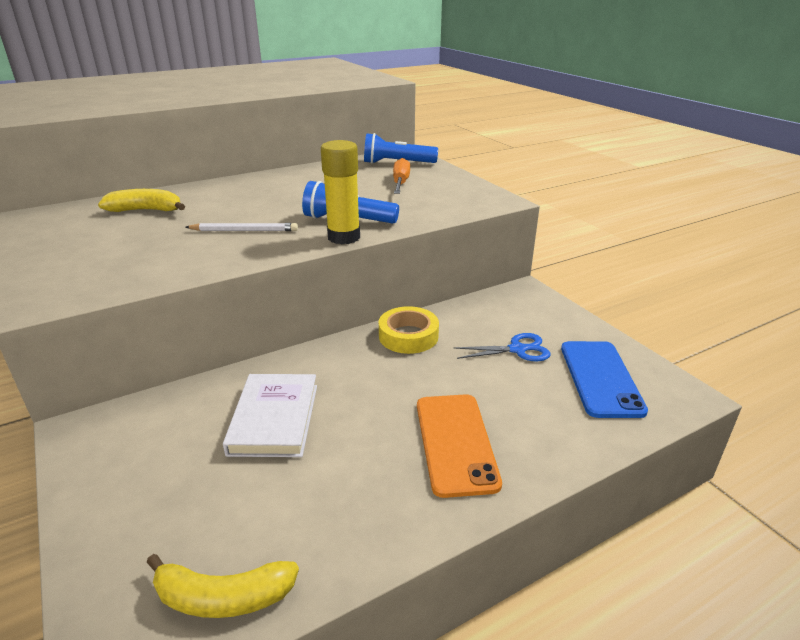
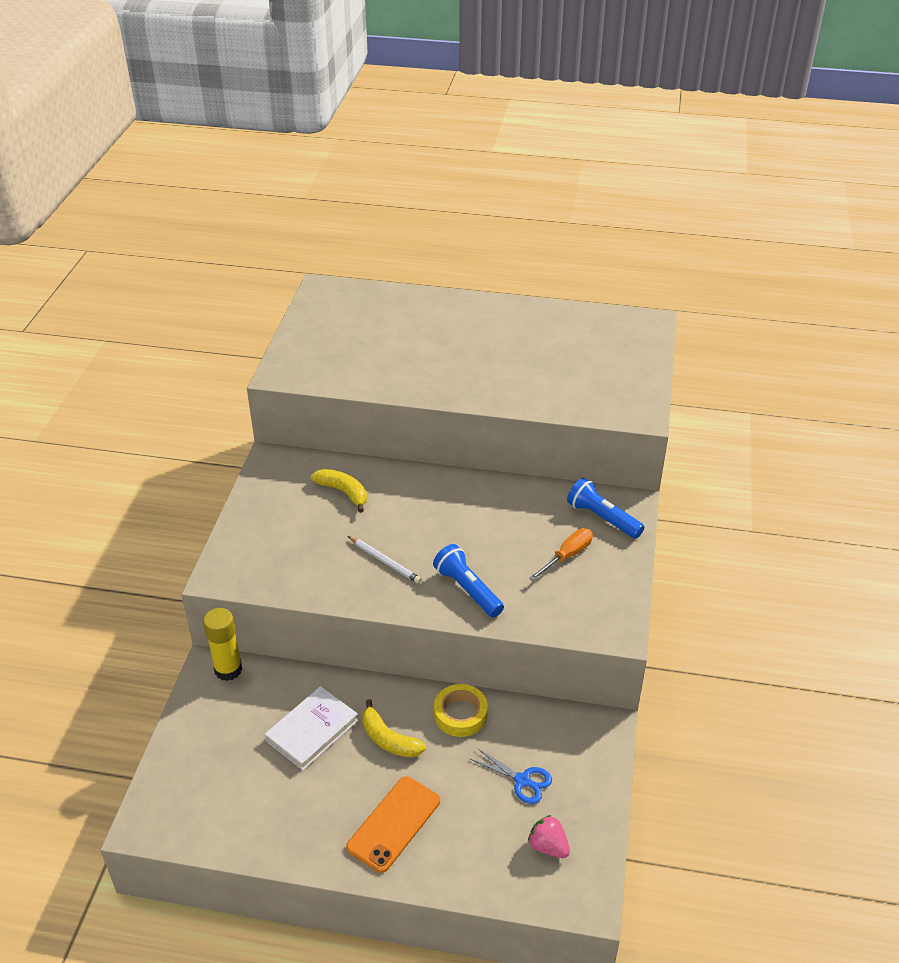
camera: 40 degrees right, 10 degrees up
yellow banana [147,554,299,618] -> yellow banana moved to [362,699,426,758]
yellow glue stick [321,140,360,244] -> yellow glue stick moved to [203,608,242,681]
blue phone [561,341,648,418] -> pink strawberry [528,815,570,858]

